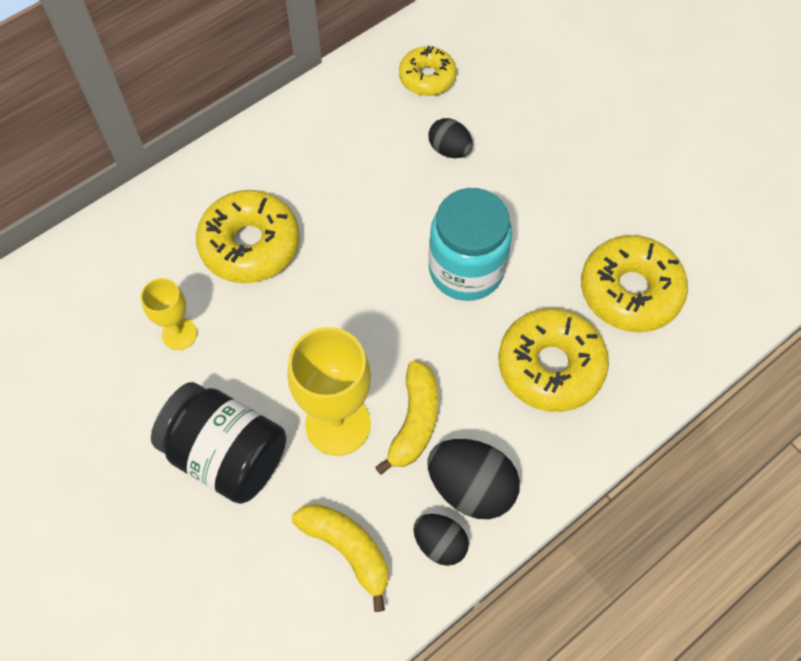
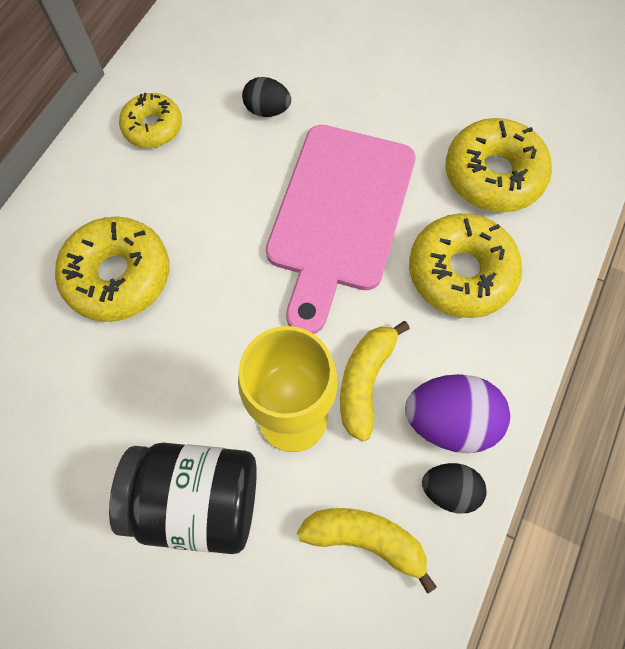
camera: 25 degrees left, 5 degrees up
yellow goblet [141,278,197,350] -> none
yellow banana [375,360,438,475] -> yellow banana turned 150 degrees counterclockwise [340,321,410,442]
yellow donut [399,46,457,96] -> yellow donut moved to [119,93,182,148]
black egg [427,439,520,519] -> purple egg [405,374,510,453]
turquoise jar [429,188,512,301] -> pink cutting board [266,125,416,334]

